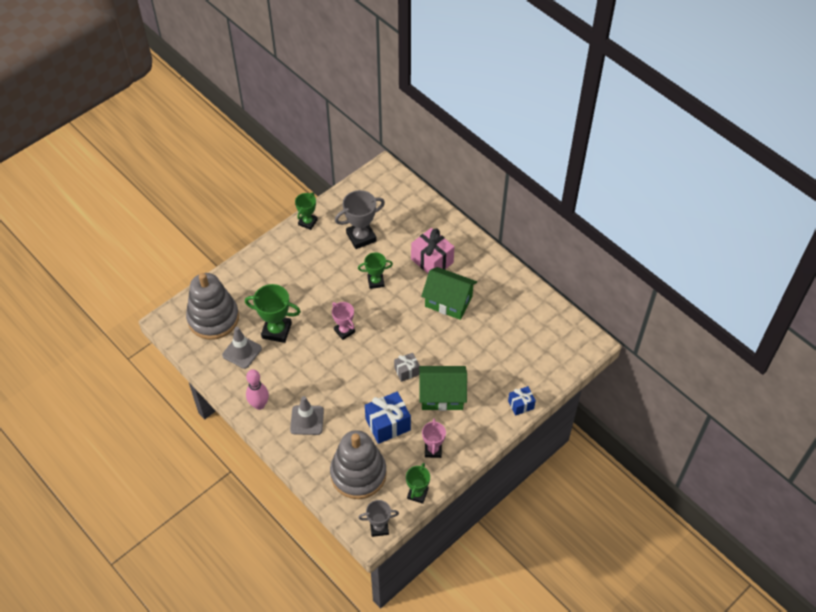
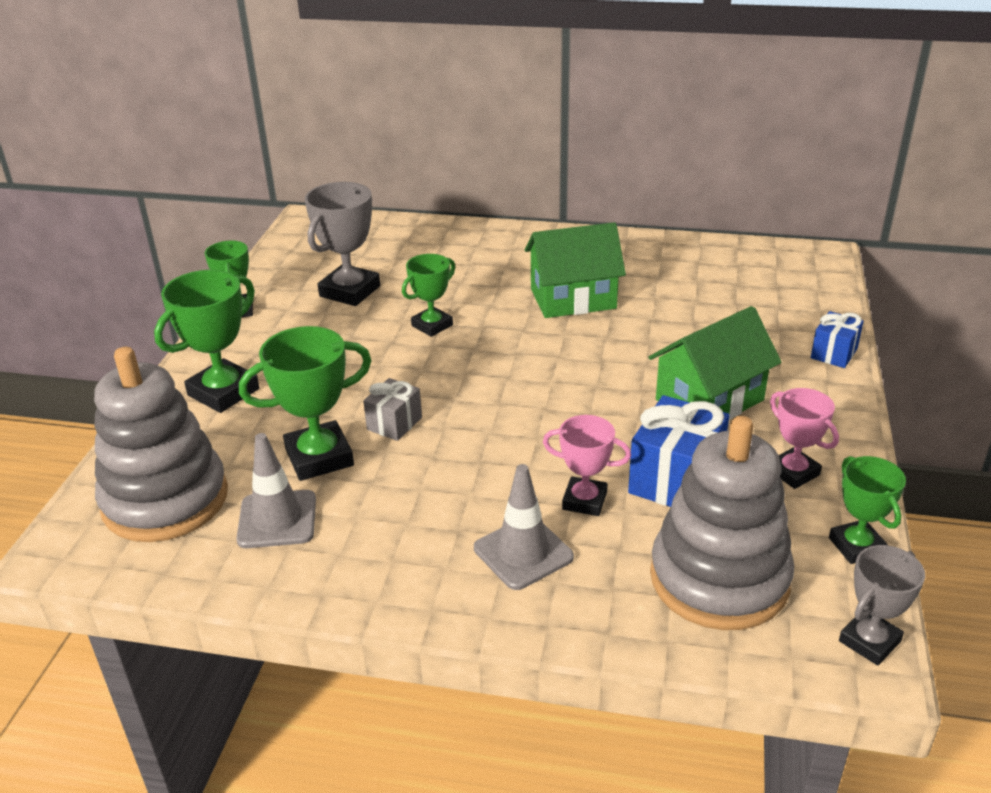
camera: 35 degrees left, 20 degrees down
pink bowling pin [246,369,269,410] -> none
pink trophy [332,302,355,340] -> pink trophy moved to [543,415,631,516]
grey gift [394,353,420,382] -> grey gift moved to [363,378,422,441]
pink gift [411,228,454,273] -> none
none -> green trophy [154,270,259,413]

